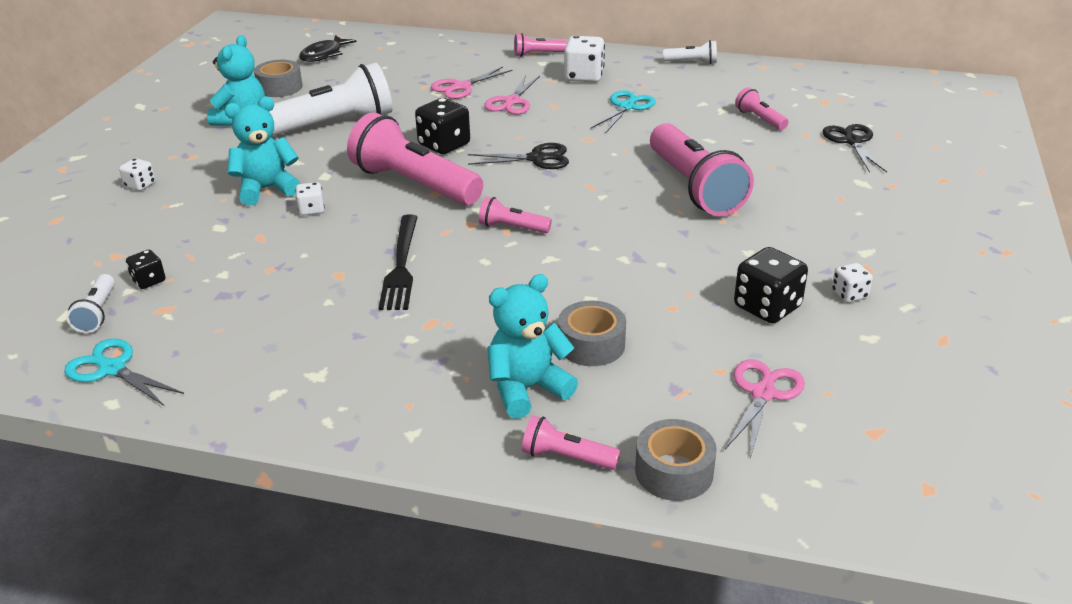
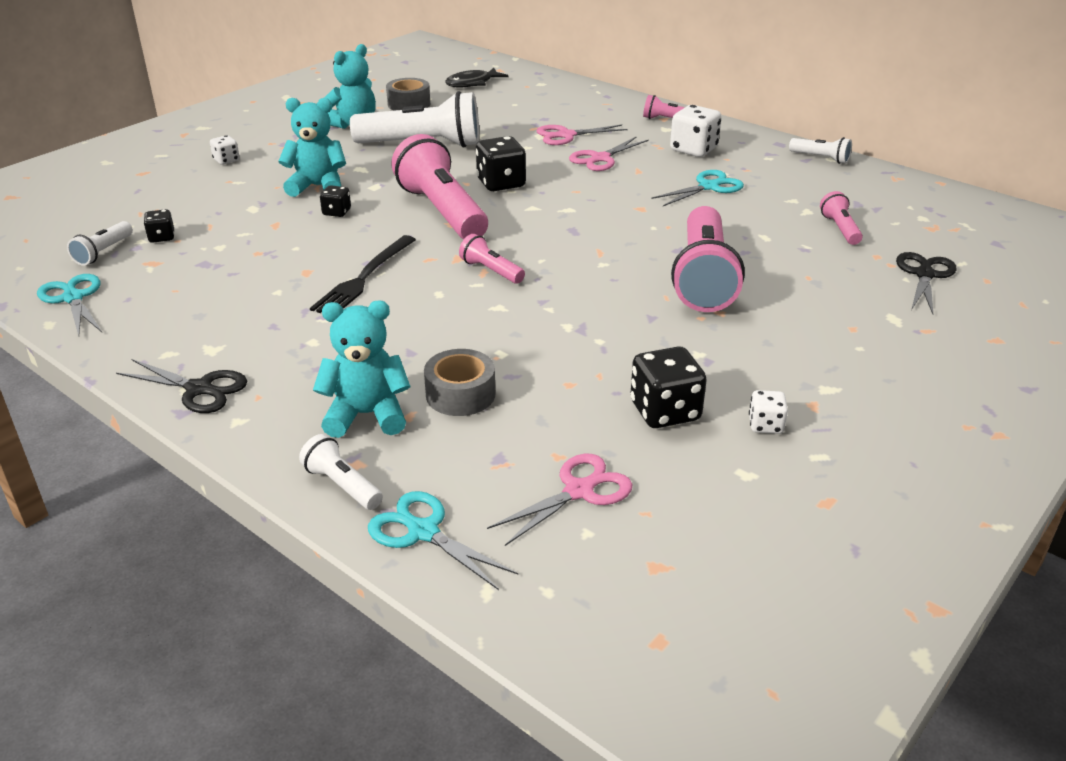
camera: 25 degrees right, 0 degrees up
white dice [295,182,325,216] -> black dice [320,185,351,217]
black scissors [468,143,569,169] -> black scissors moved to [116,359,247,413]
pink flashlight [522,415,621,470] -> white flashlight [299,434,383,510]
grey tape [635,419,717,501] -> turquoise scissors [368,491,518,590]

